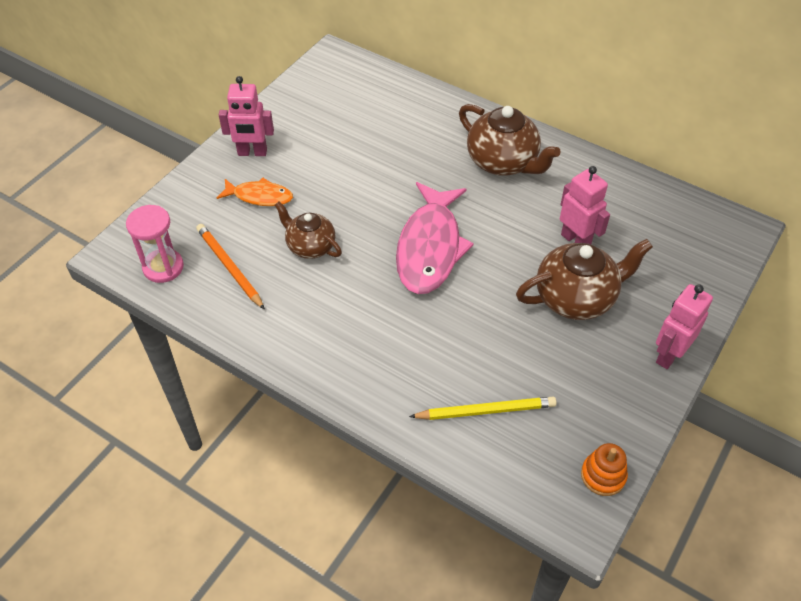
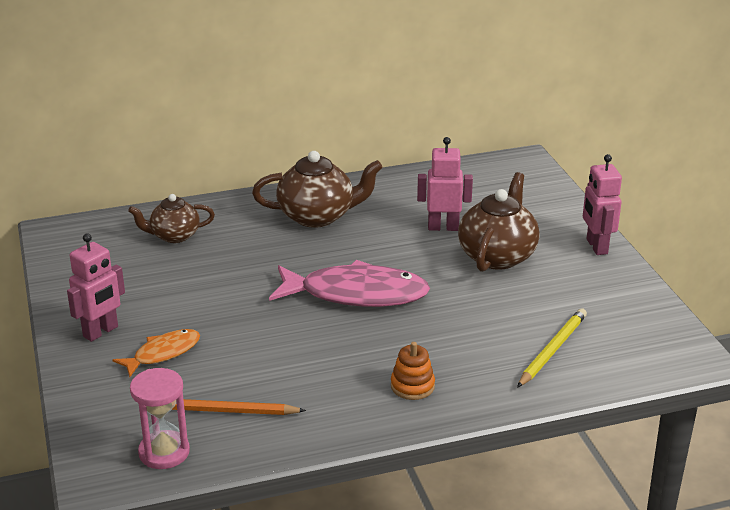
camera: 50 degrees left, 20 degrees down
brown teapot [275,202,342,259] -> brown teapot moved to [128,194,215,243]
pink fish [396,182,474,294] -> pink fish turned 45 degrees counterclockwise [269,260,430,307]
orange stacking toy [581,443,628,496] -> orange stacking toy moved to [391,342,435,400]

